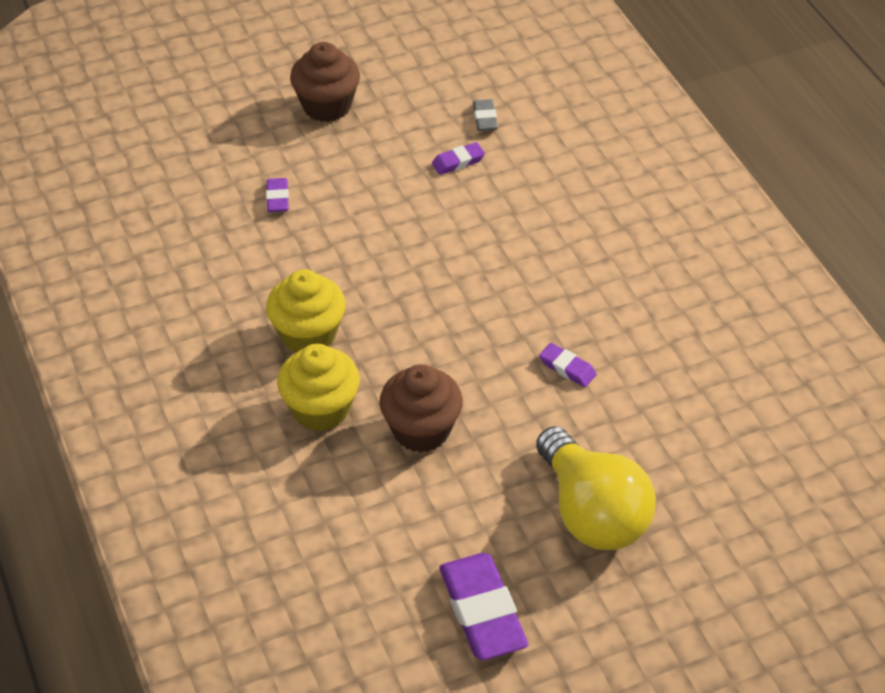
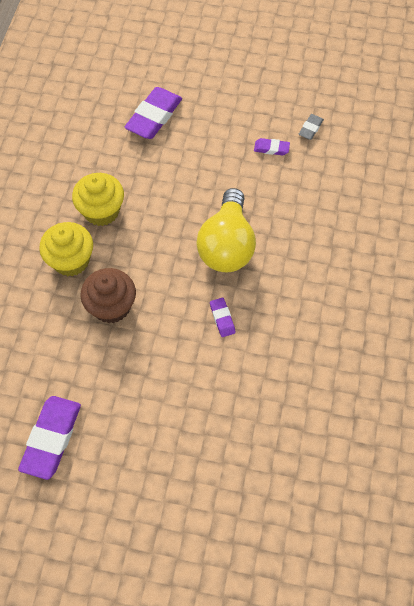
camera: 35 degrees right, 15 degrees up
purple eraser [266,178,289,212] -> purple eraser [124,87,182,139], size x2.03
brown cupcake [290,42,360,122] -> none
yellow light bulb [536,426,656,550] -> yellow light bulb moved to [196,188,256,272]

